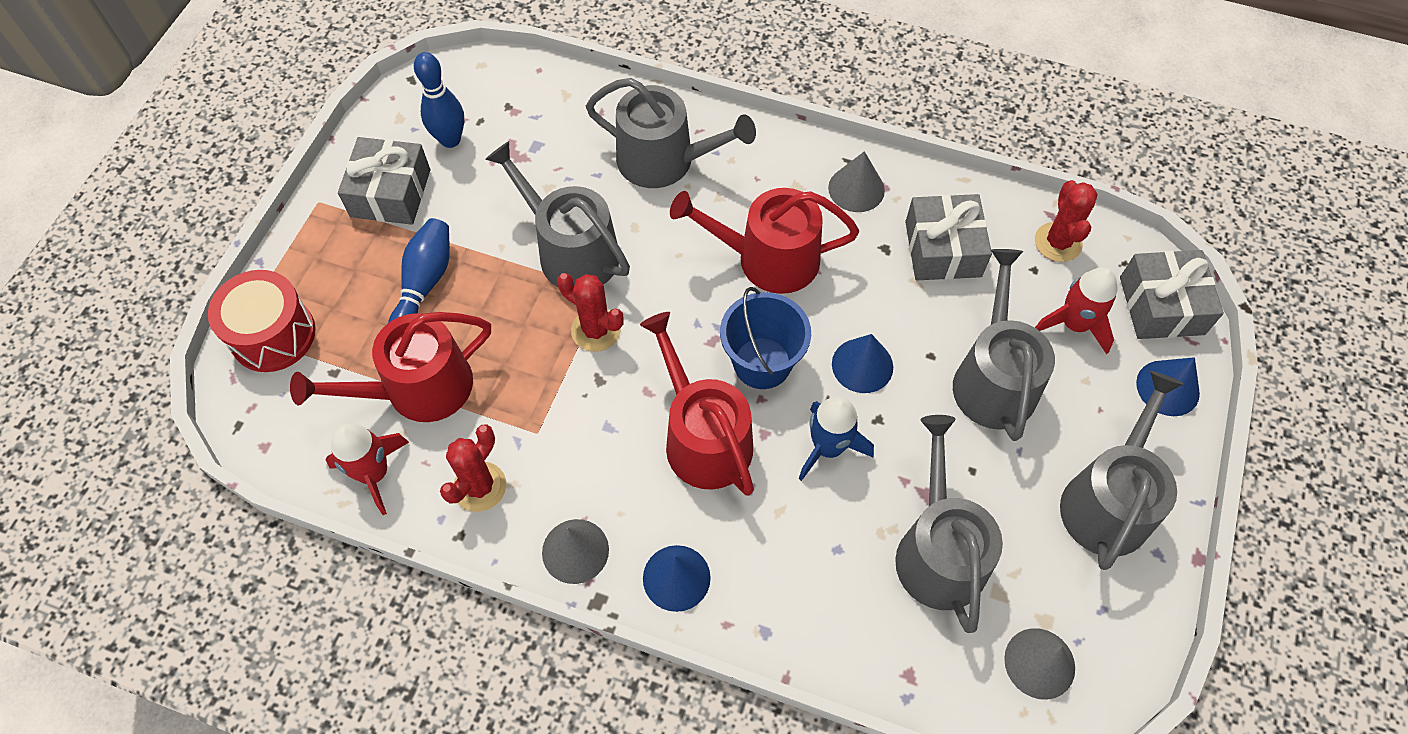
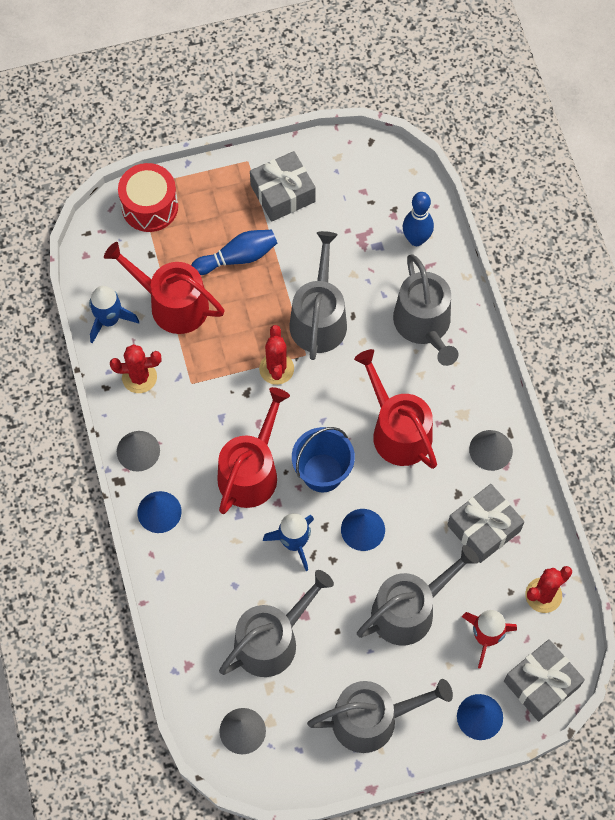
camera: 55 degrees right, 5 degrees up
red rocket [326,424,409,515] -> blue rocket [89,286,139,344]
blue bowling pin [414,52,464,148] -> blue bowling pin moved to [403,192,434,246]

